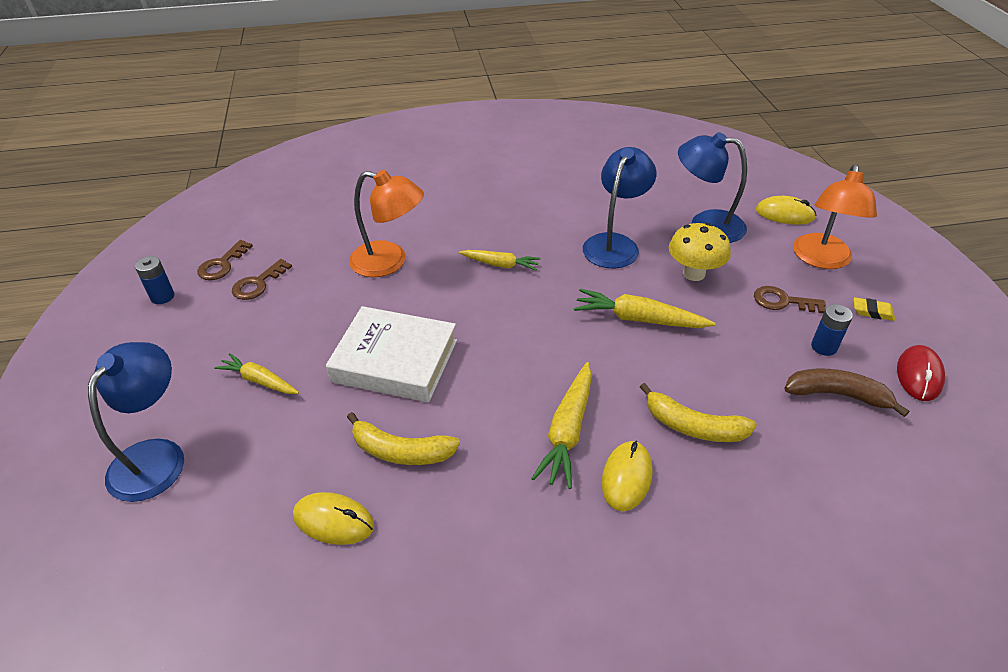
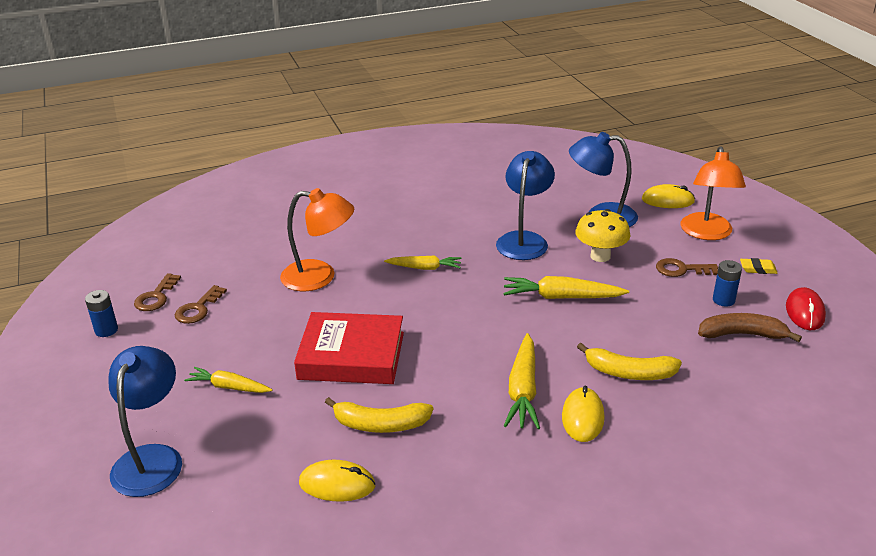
camera: 10 degrees left, 10 degrees down
white book [326,306,457,402] -> red book [294,312,404,384]

